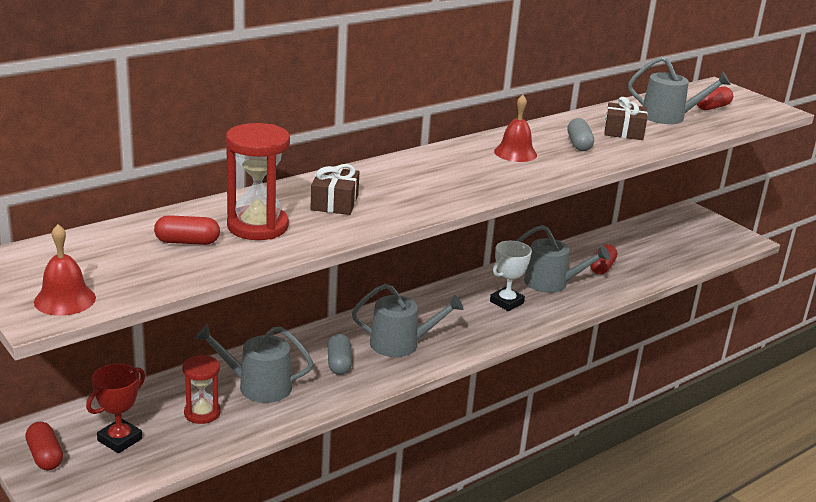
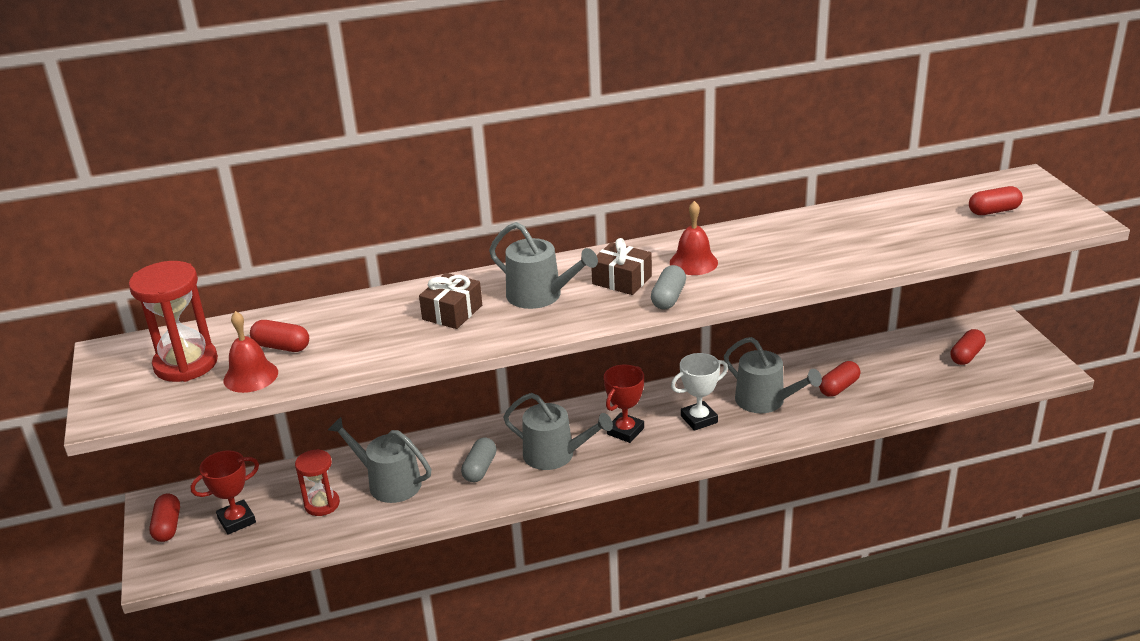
camera: 25 degrees right, 5 degrees up
red bell [34,224,96,316] -> red bell moved to [224,311,278,393]
red hourglass [226,123,290,240] -> red hourglass moved to [129,261,218,382]
grey capsule [567,118,594,151] -> grey capsule moved to [651,265,686,309]
brown gift [604,97,648,140] -> brown gift moved to [592,238,652,295]
grey watering can [628,56,731,124] -> grey watering can moved to [489,222,598,309]
none -> red trophy [604,365,644,443]
none -> red capsule [950,329,986,365]

